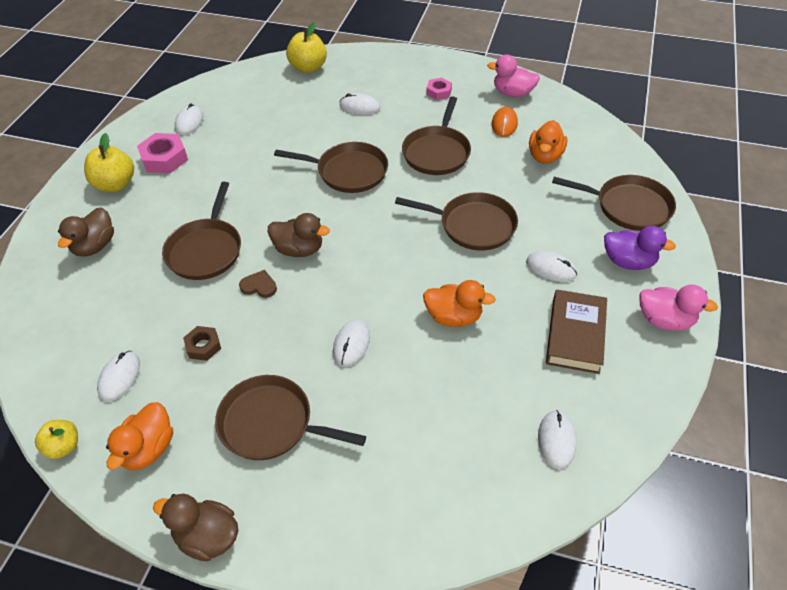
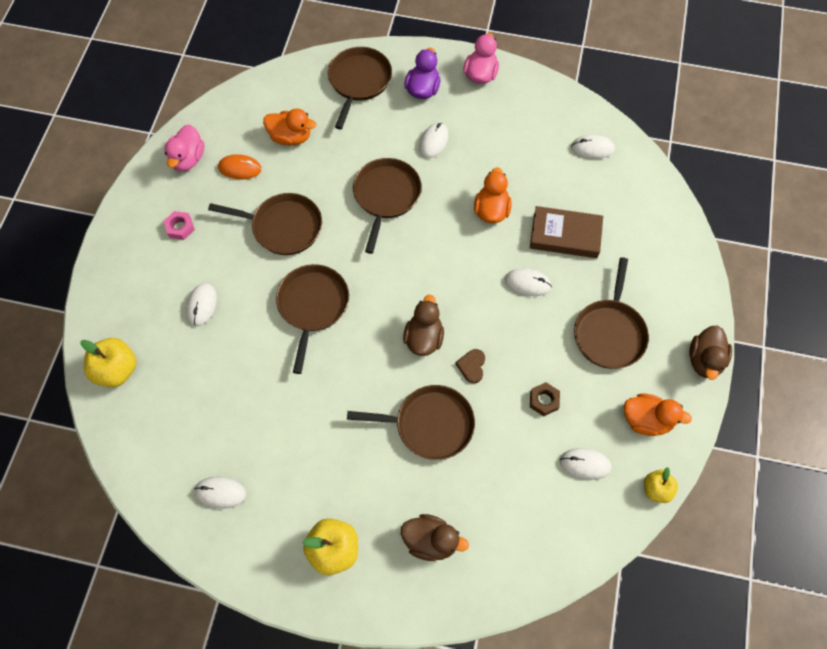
camera: 95 degrees left, 15 degrees up
pink nut [137,133,188,173] -> none
brown book [546,289,607,374] -> brown book moved to [530,206,603,258]

